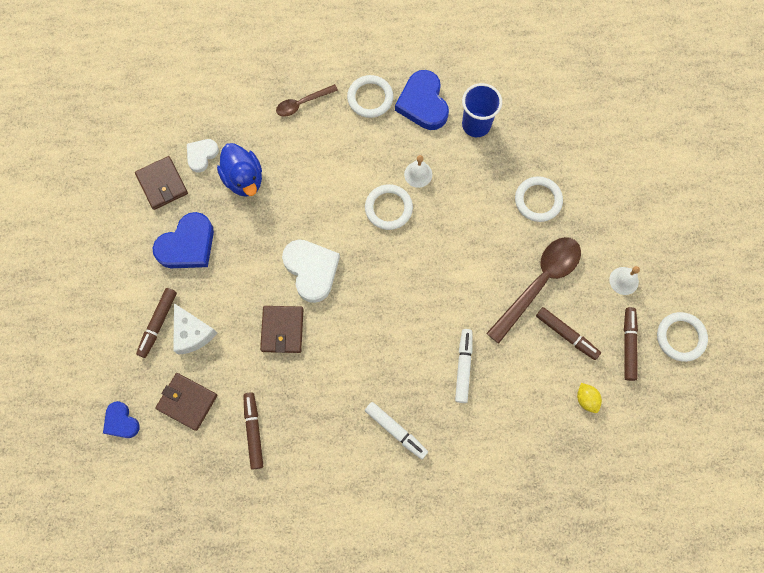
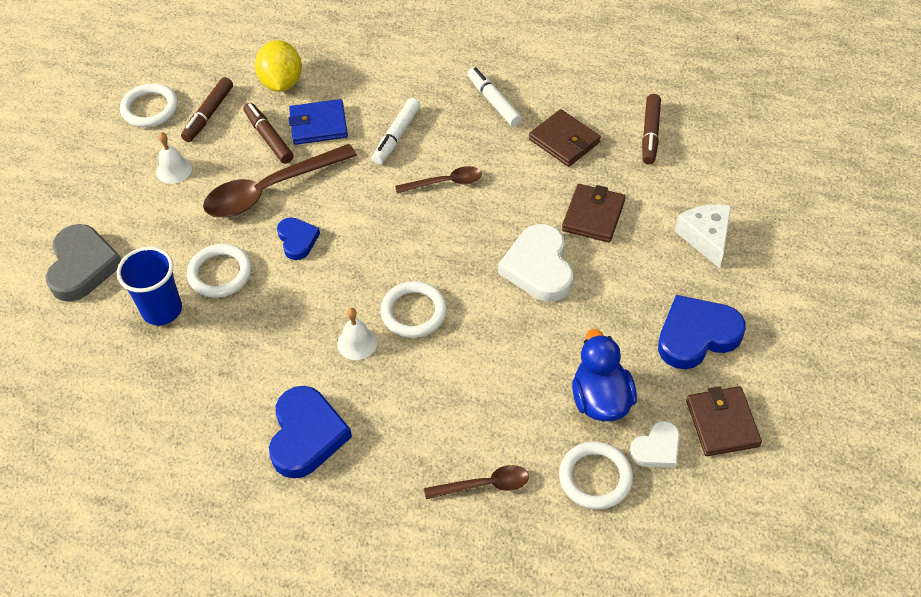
camera: 160 degrees left, 20 degrees down
blue heart [103,401,140,438] -> blue heart moved to [277,217,320,260]
brown marker [136,288,177,358] -> none
brown wallet [155,373,217,431] -> brown wallet moved to [529,109,601,167]
white ring [347,75,393,118] -> white ring moved to [559,441,633,509]
blue cup [462,83,502,137] -> blue cup moved to [117,247,182,325]
yellow lemon [577,383,602,413] -> yellow lemon [255,40,302,92], size x1.83
none -> grey heart [46,224,122,302]
none -> blue wallet [288,99,348,145]
none -> brown spoon [395,166,482,193]

